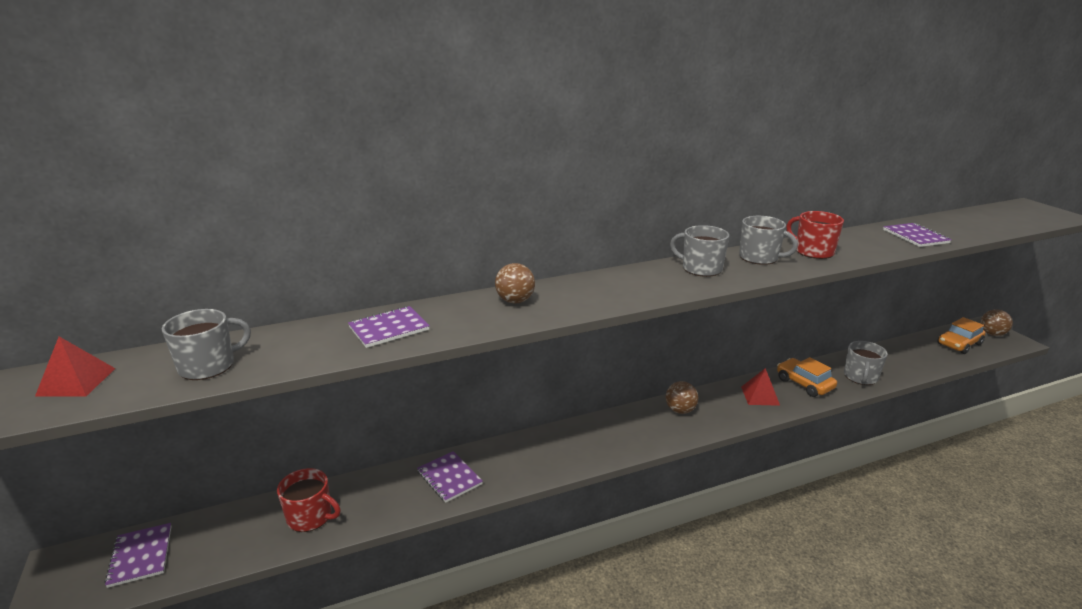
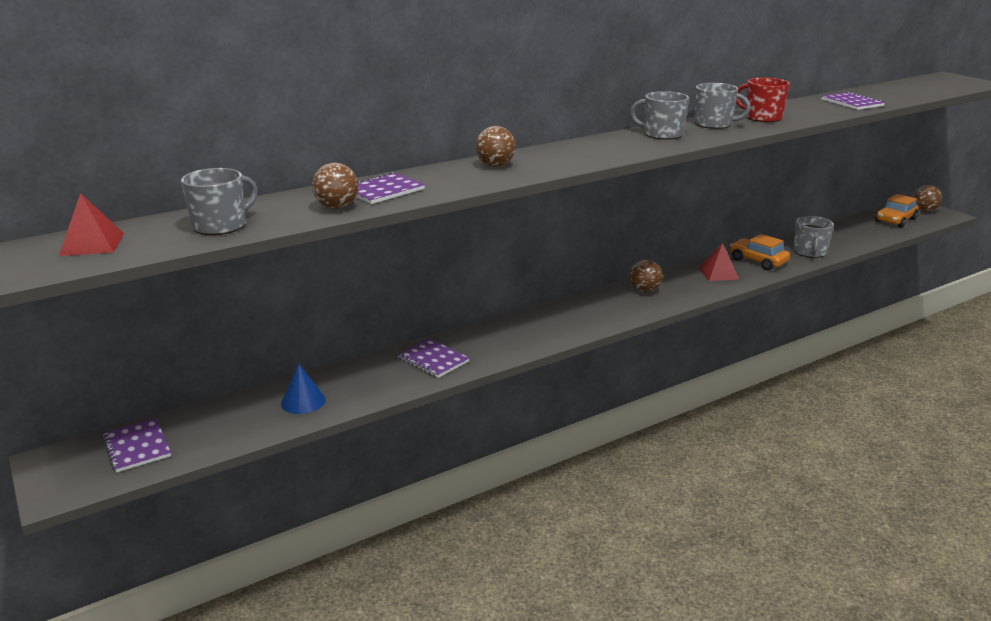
camera: 10 degrees left, 0 degrees up
red mug [277,468,341,532] -> blue cone [281,364,326,414]
none -> brown ball [312,163,359,209]

